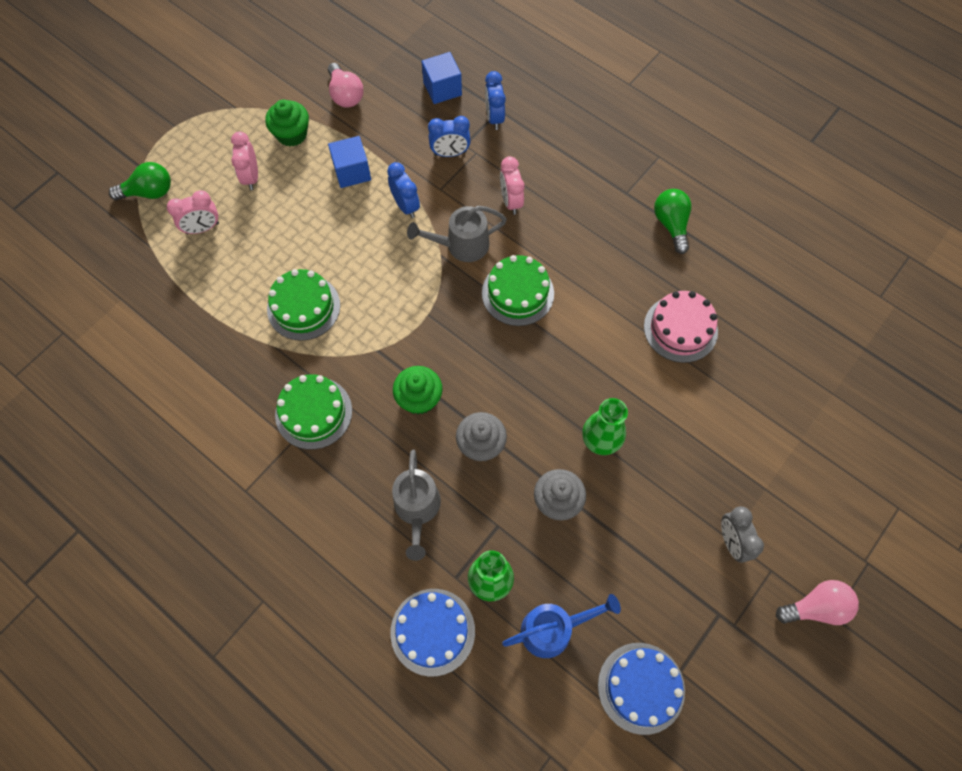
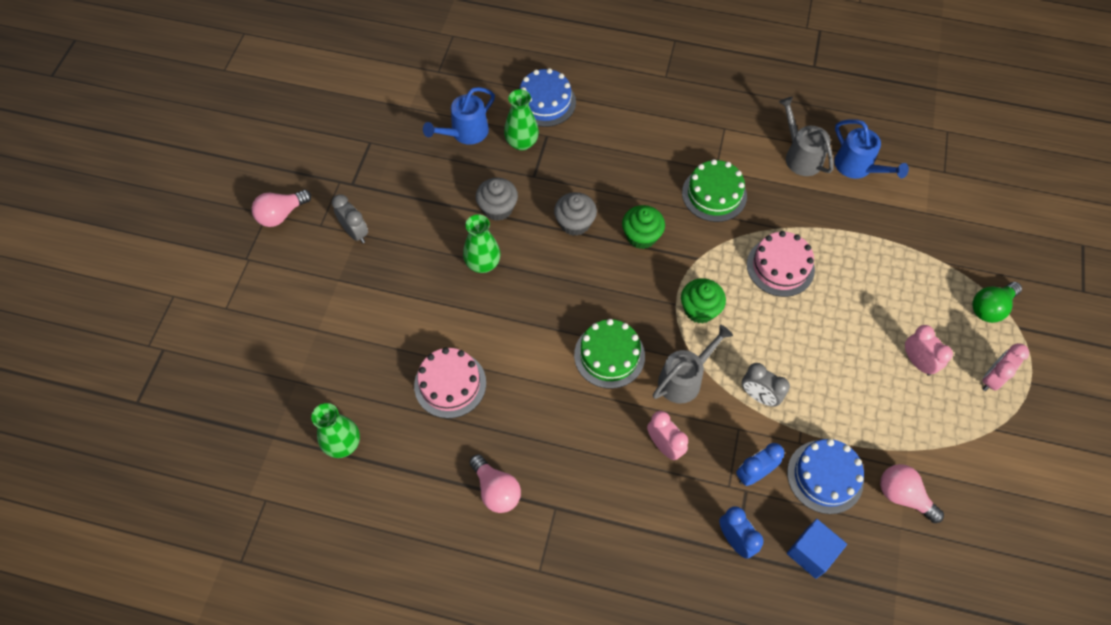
camera: 155 degrees right, 5 degrees down
pink clock [167,190,219,234] -> pink clock moved to [982,343,1029,391]
green cupcake [265,100,309,147] -> green cupcake moved to [681,278,726,324]
green cake [267,269,340,341] -> pink cake [747,231,815,297]
blue cube [328,136,371,188] -> none
blue clock [387,162,420,218] -> grey clock [742,363,790,407]
grey watering can [392,449,441,561] -> grey watering can moved to [779,97,834,176]
blue cake [598,643,685,735] -> blue cake moved to [787,439,864,514]
green light bulb [654,189,691,254] -> pink light bulb [469,454,521,513]
none -> green vase [311,403,360,458]
none -> blue watering can [834,119,909,179]

